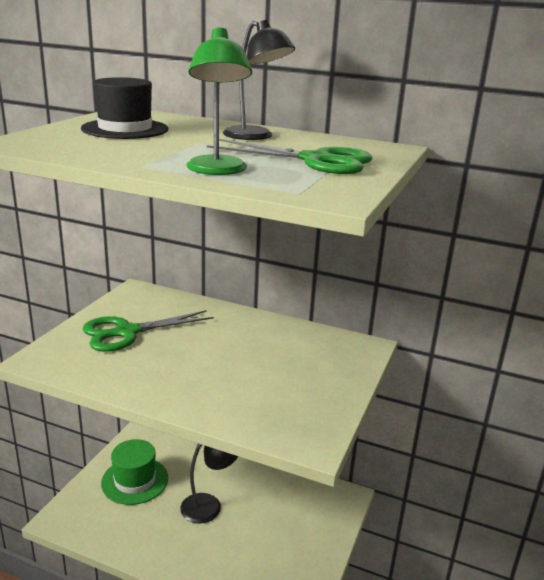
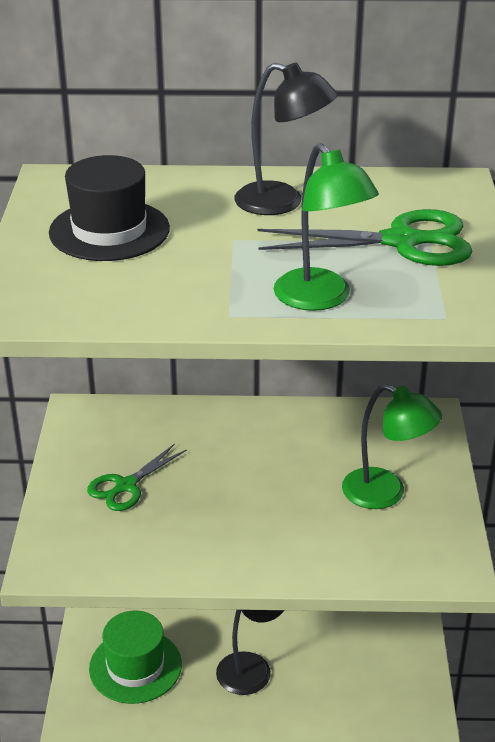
camera: 20 degrees left, 10 degrees up
green scissors [82,310,214,352] -> green scissors [87,443,187,511], size x0.63
none -> green lamp [342,384,442,509]

